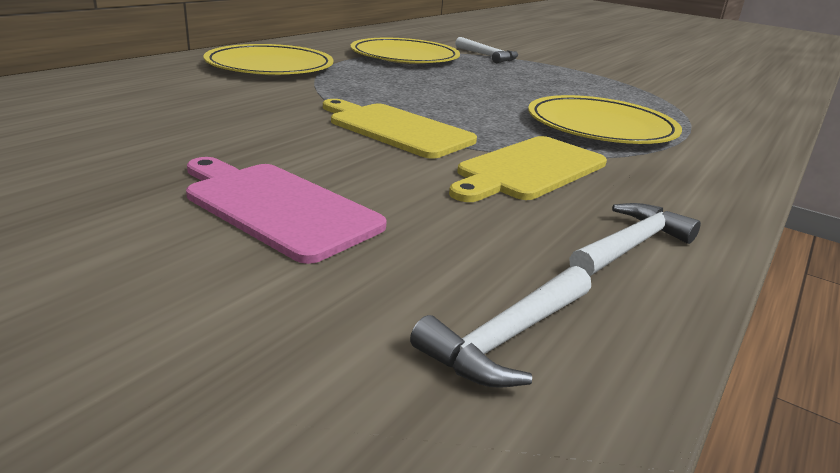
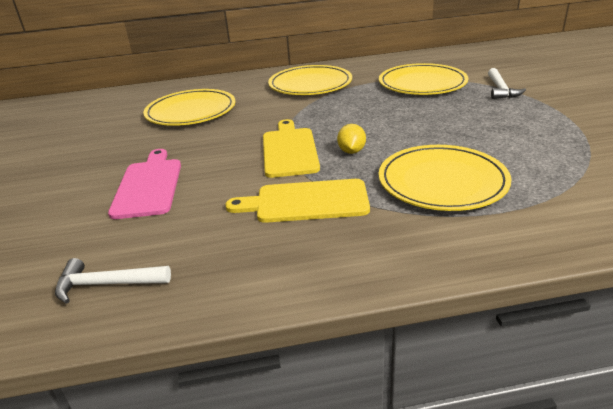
camera: 50 degrees right, 5 degrees up
white hammer [569,203,701,276] -> none
none -> yellow plate [143,89,235,126]
none -> yellow lemon [337,124,366,154]

